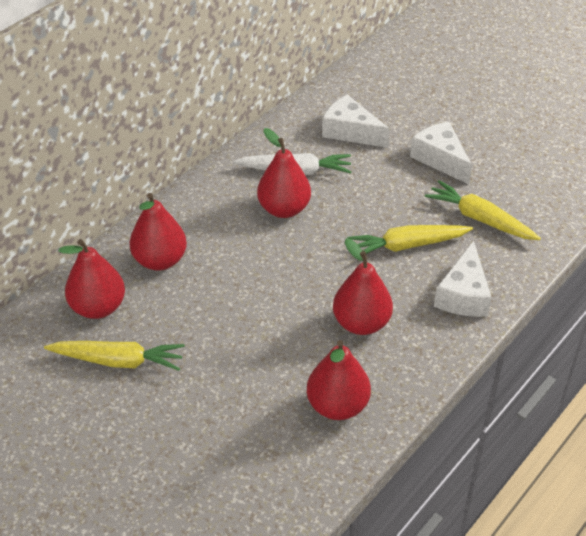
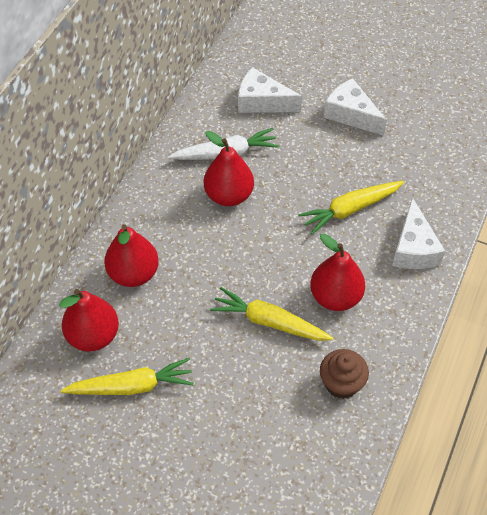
camera: 15 degrees left, 10 degrees up
red pear [307,340,371,420] -> brown cupcake [320,349,369,399]
yellow carrot [425,180,541,240] -> yellow carrot moved to [210,287,333,341]

